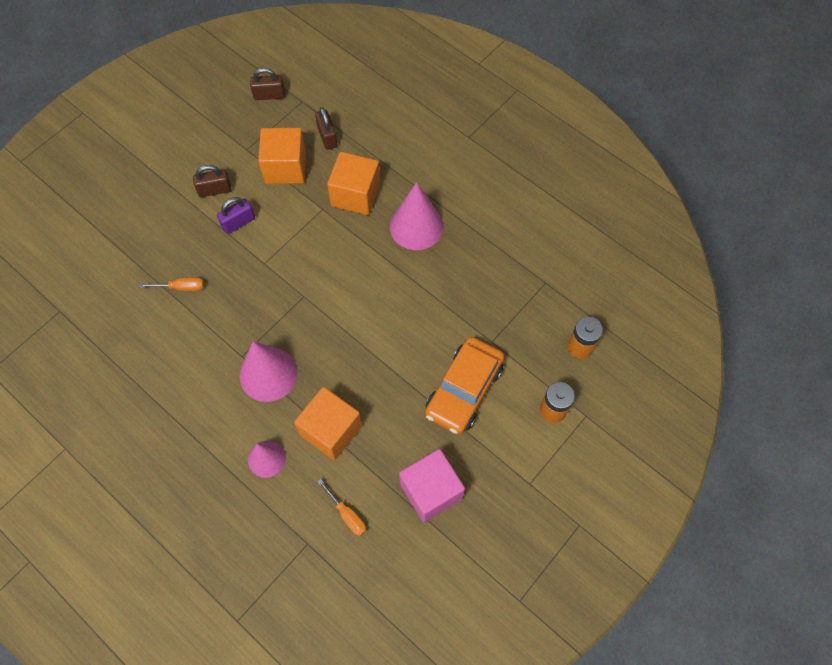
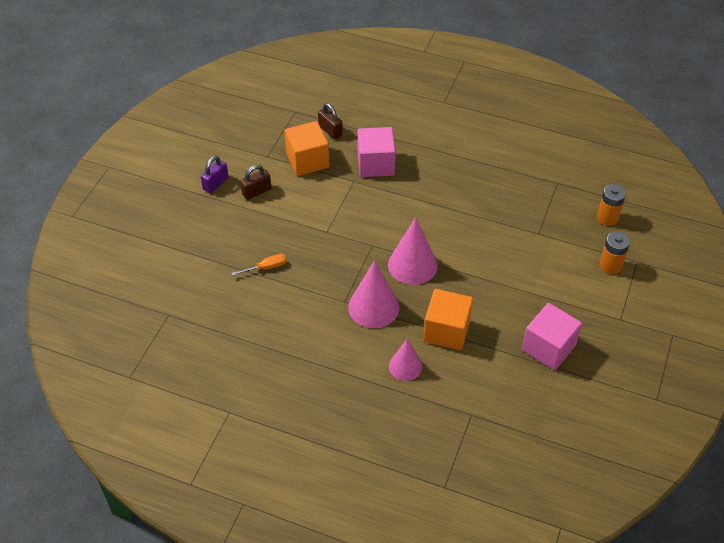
camera: 20 degrees left, 15 degrees down
purple padlock [217,197,255,234] -> purple padlock moved to [201,156,229,193]
brown padlock [250,68,285,100] -> none
orange screwdriver [317,479,366,536] -> none
orange cube [327,152,380,215] -> pink cube [357,127,396,177]
pink cone [390,182,443,250] -> pink cone moved to [388,217,438,285]
orange car [425,337,505,434] -> none

